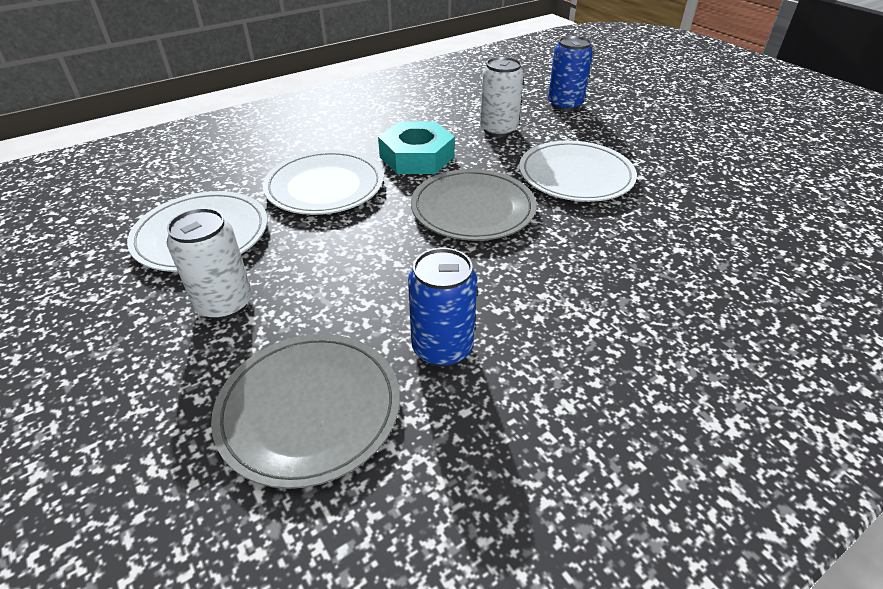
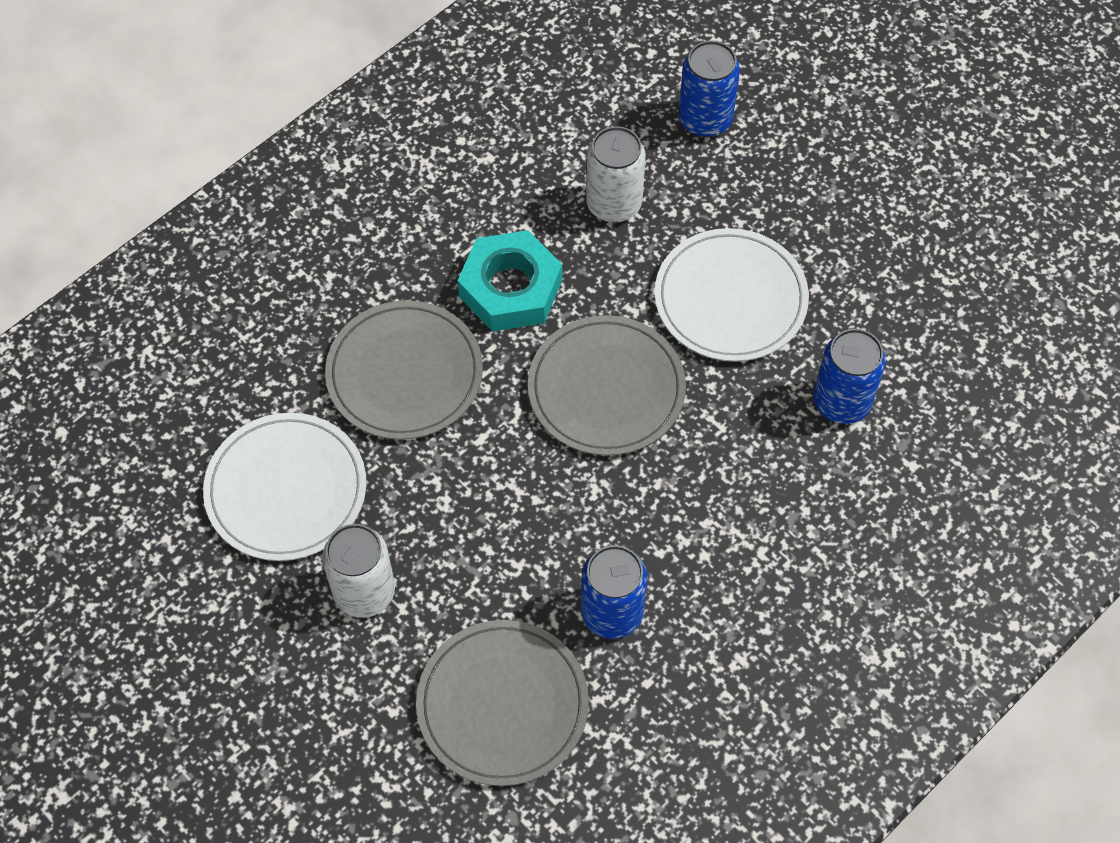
camera: 10 degrees left, 20 degrees up
white plate [263,150,383,215] -> grey plate [325,300,483,440]
none -> blue can [813,329,886,424]

